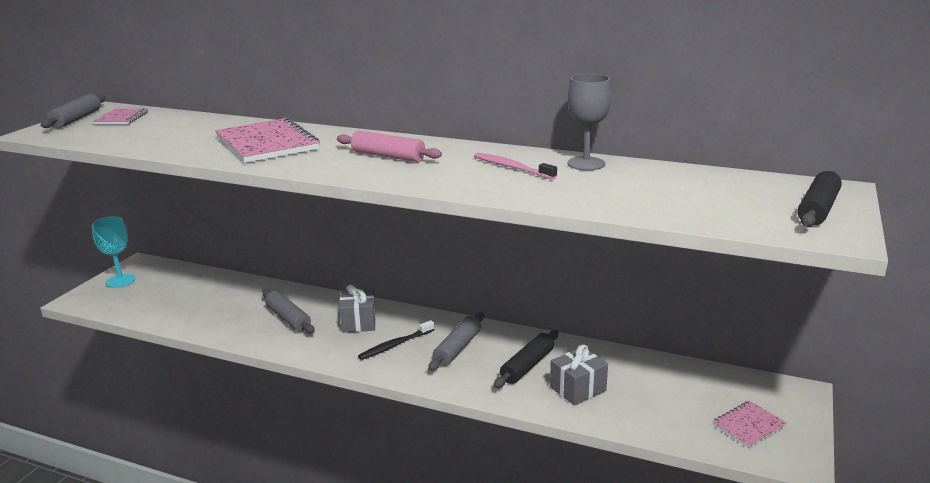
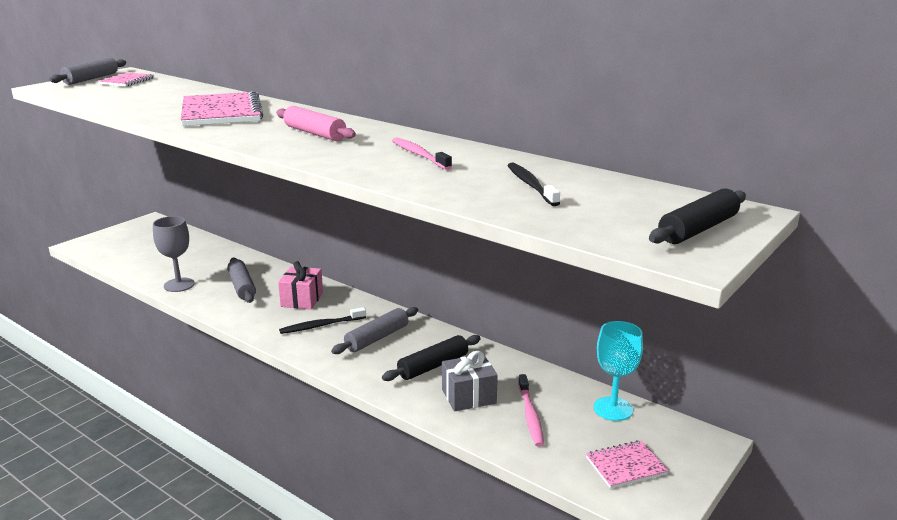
camera: 15 degrees right, 0 degrees up
turquoise goblet [92,217,136,288] -> turquoise goblet moved to [594,321,643,421]
grey gift [339,284,376,333] -> pink gift [278,261,323,309]
grey goblet [568,74,612,171] -> grey goblet moved to [153,216,195,292]
none -> black toothbrush [507,163,560,206]
none -> pink toothbrush [518,374,544,447]

